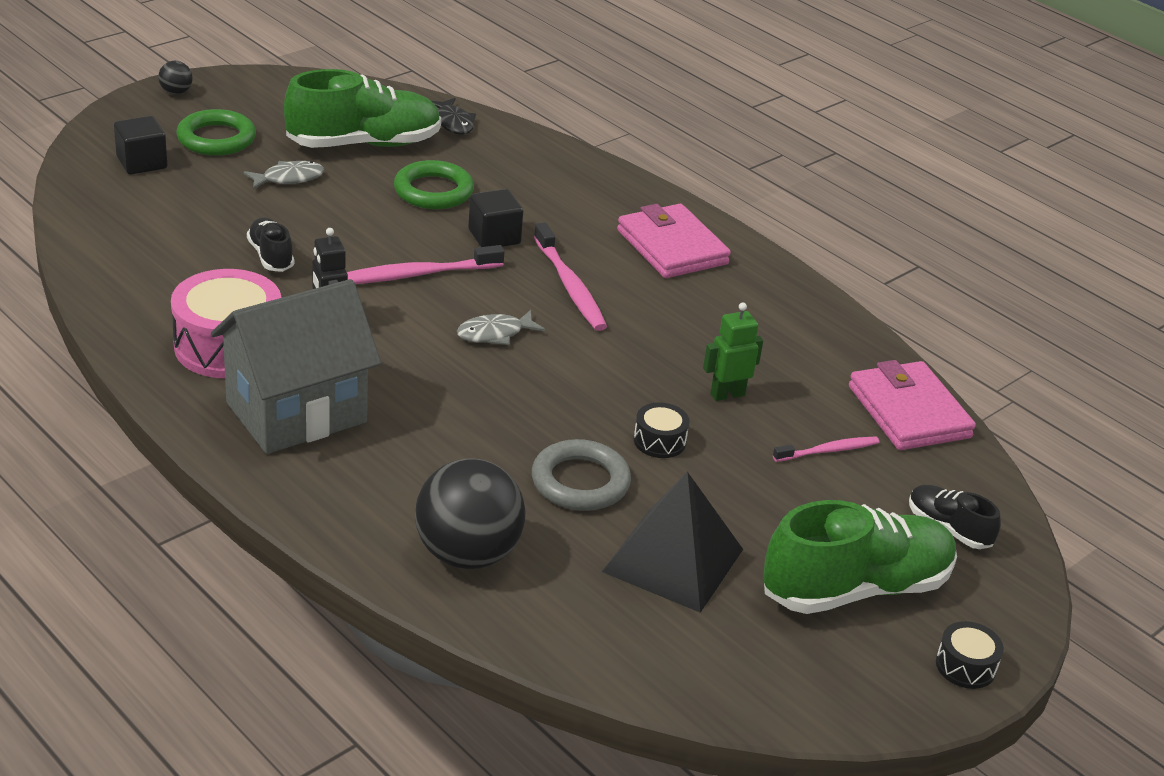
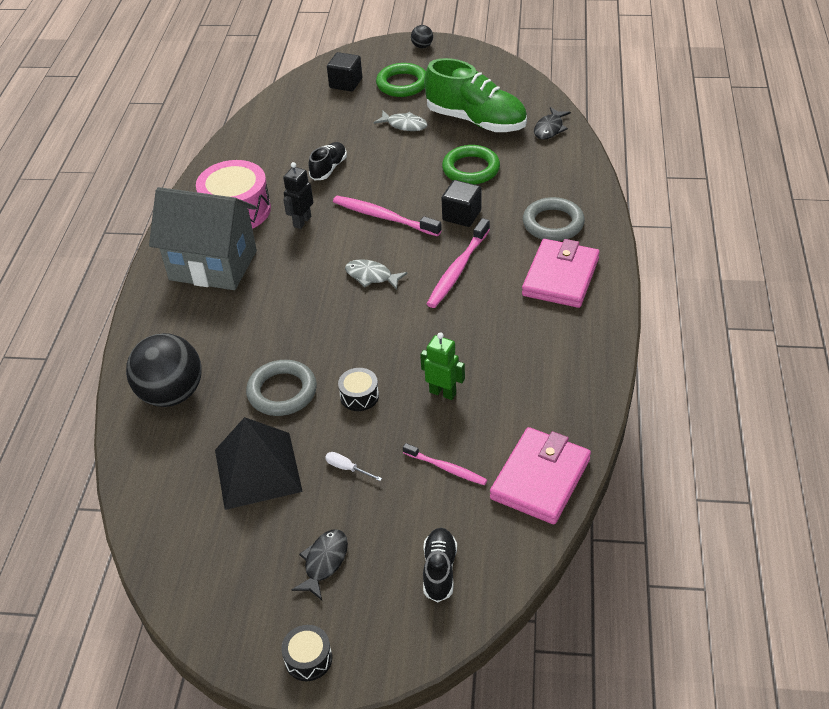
camera: 55 degrees right, 10 degrees up
green shoe [763,500,957,614] -> black fish [292,529,348,600]
none -> white screwdriver [325,452,382,481]
none -> grey ring [523,197,585,241]

